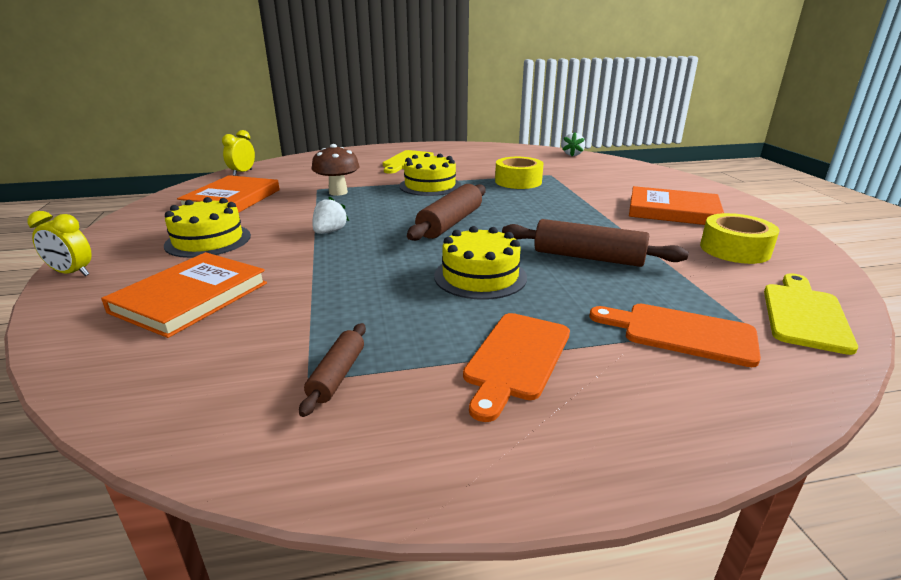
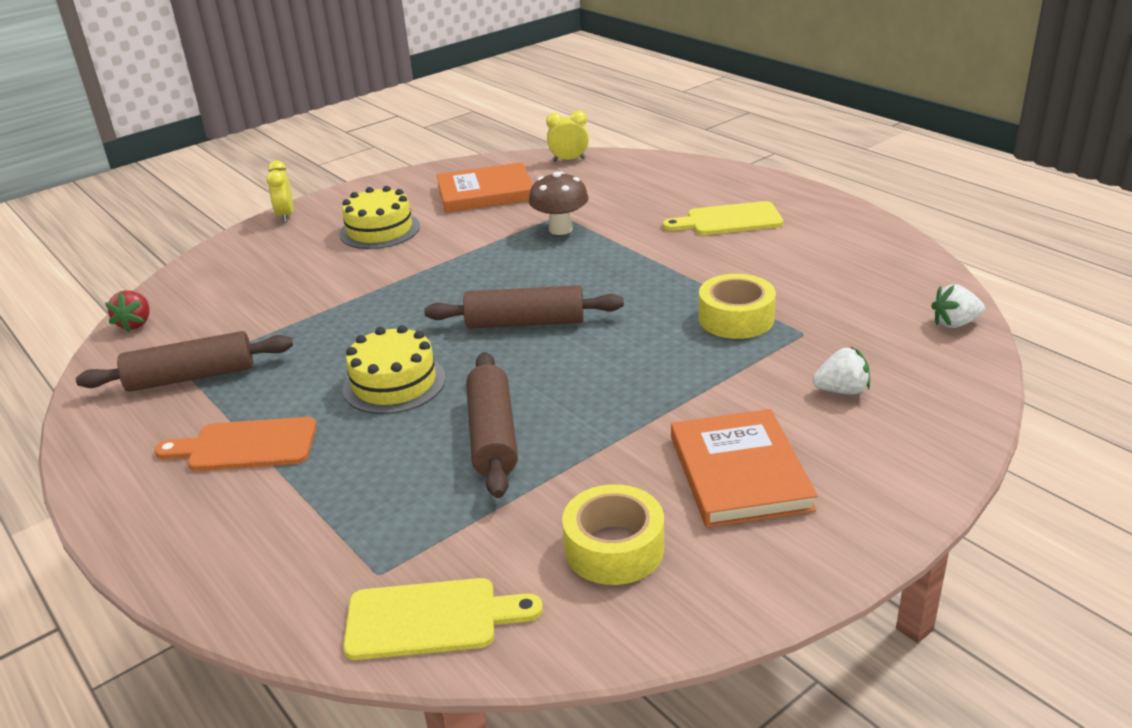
camera: 65 degrees right, 5 degrees up
orange book [101,252,267,338] -> none
brown rolling pin [299,323,366,417] -> brown rolling pin [76,331,293,392], size x1.78
white strawberry [312,196,349,234] -> white strawberry moved to [813,346,870,394]
yellow cake [399,153,461,196] -> none
orange cutting board [590,304,761,367] -> none
none -> red strawberry [105,290,149,332]

